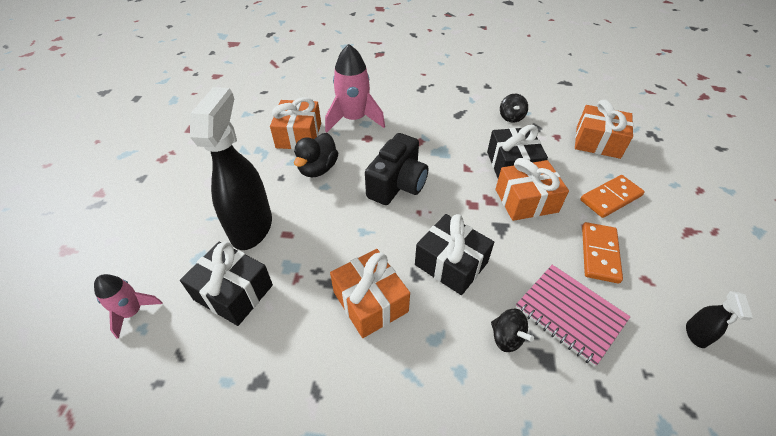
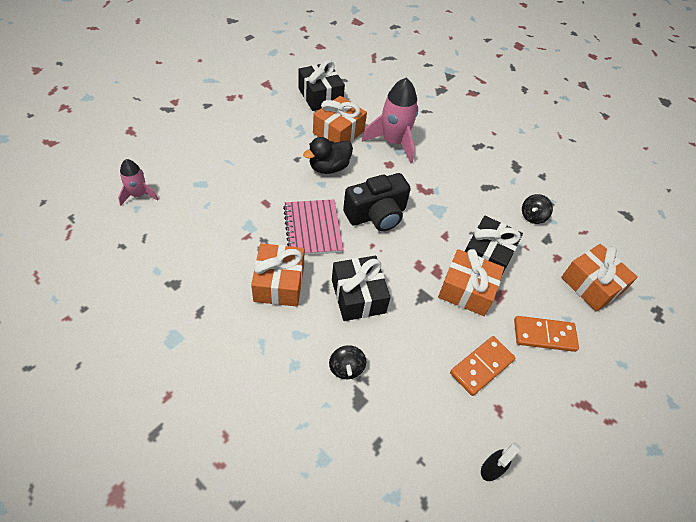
camera: 30 degrees right, 5 degrees up
black gift [180,241,273,326] -> black gift moved to [298,60,345,111]
black spray bottle [190,87,272,250] -> none
pink notebook [516,265,630,367] -> pink notebook moved to [283,199,343,255]

